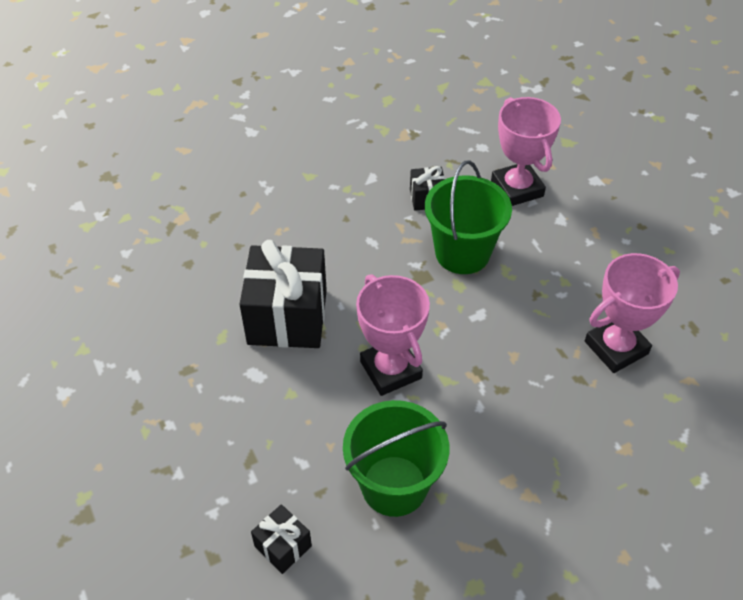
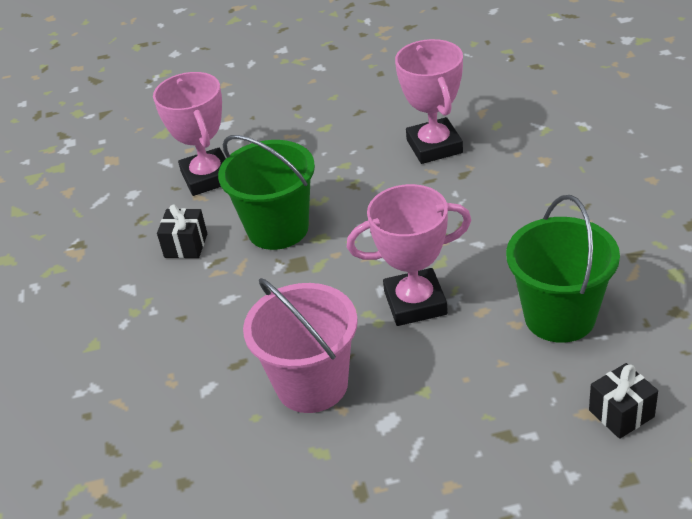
camera: 70 degrees left, 10 degrees down
black gift [239,240,327,348] -> pink bucket [243,278,358,413]
pink trophy [491,97,561,206] -> pink trophy turned 75 degrees clockwise [153,72,226,196]

